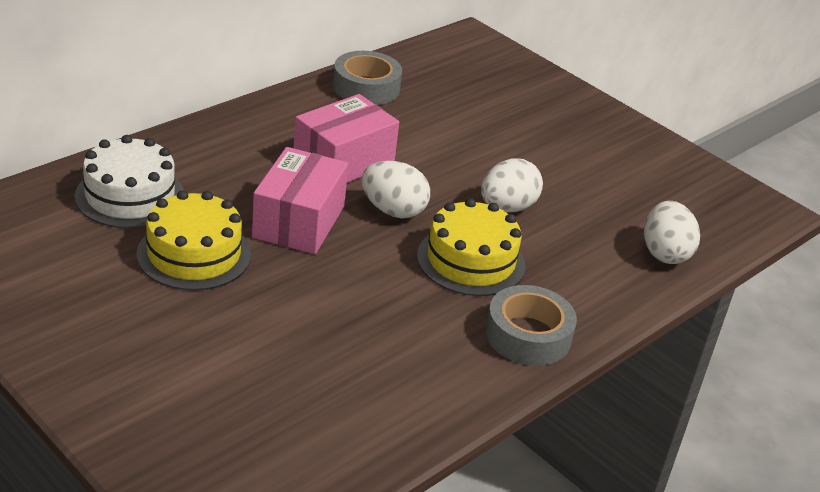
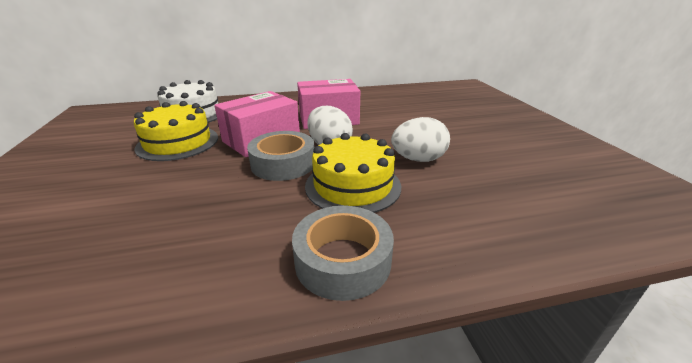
camera: 35 degrees right, 5 degrees down
grey tape [333,51,402,105] -> grey tape moved to [247,131,314,181]
white egg [644,201,700,264] -> none

